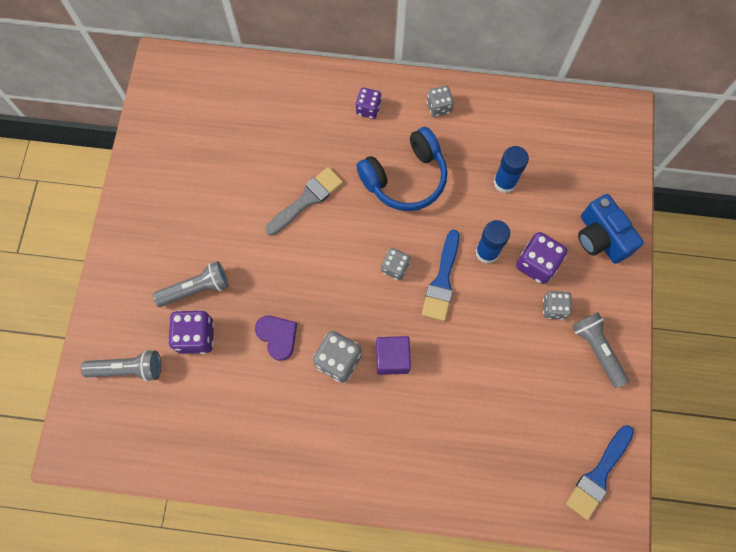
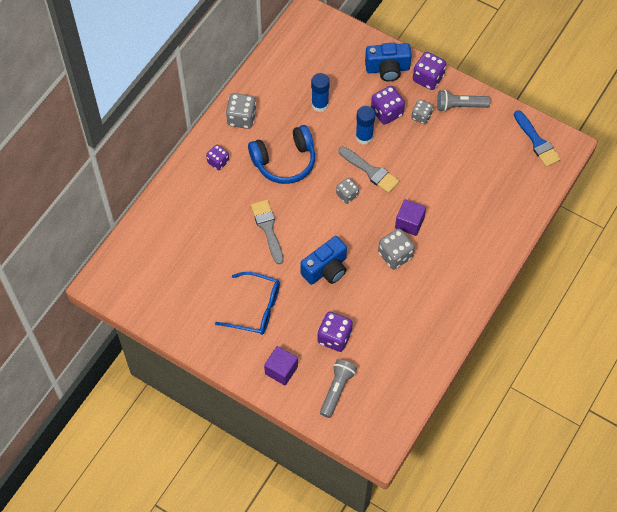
camera: 65 degrees left, 10 degrees down
grey flashlight [153,261,229,307] -> none
purple heart [255,316,297,361] -> none
blue headphones [356,127,447,211] -> blue headphones turned 75 degrees clockwise [248,125,315,184]
blue brush [422,230,460,321] -> grey brush [339,146,399,193]
grey dice [427,86,454,117] -> grey dice [226,93,257,129], size x1.54
none -> blue glasses [215,272,280,335]
none -> purple cube [264,346,298,385]
none -> blue camera [300,236,347,285]
none -> purple dice [413,52,446,90]

